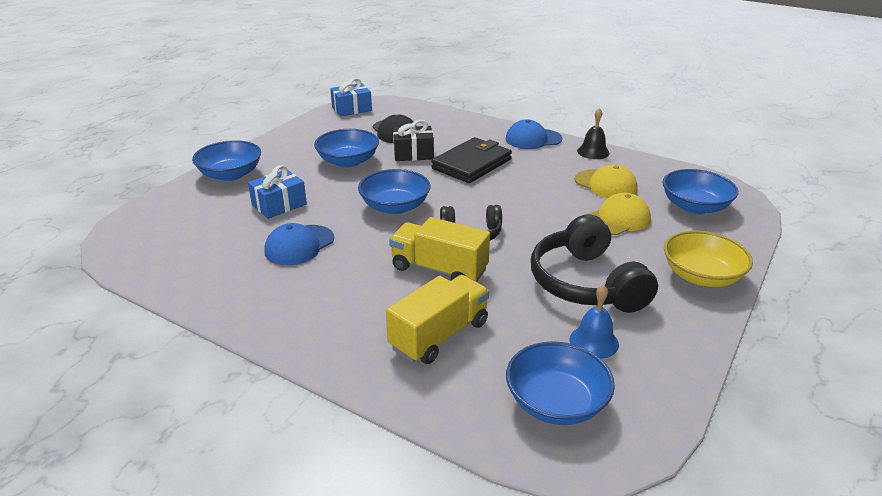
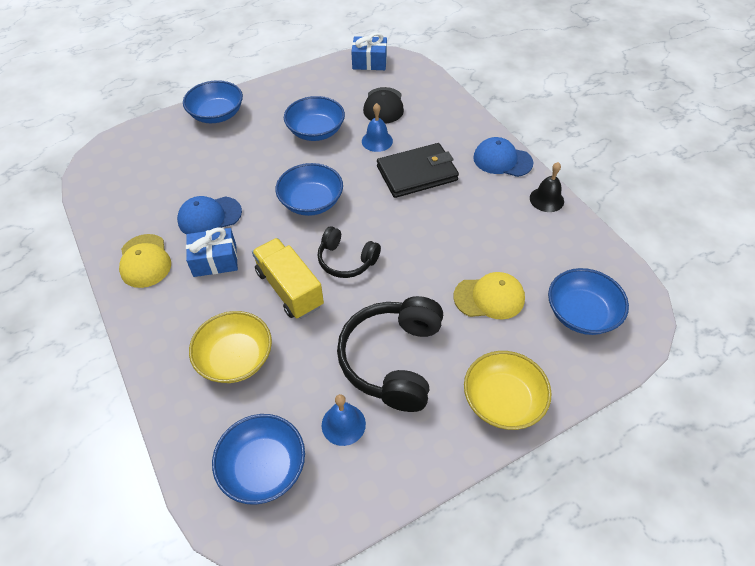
camera: 30 degrees right, 20 degrees up
blue gift [248,165,307,219] -> blue gift moved to [186,227,238,277]
yellow truck [386,275,489,364] -> yellow bowl [189,311,272,383]
black gift [393,120,434,161] -> blue bell [362,103,393,152]
yellow cap [575,165,638,198] -> yellow cap moved to [119,234,171,288]

